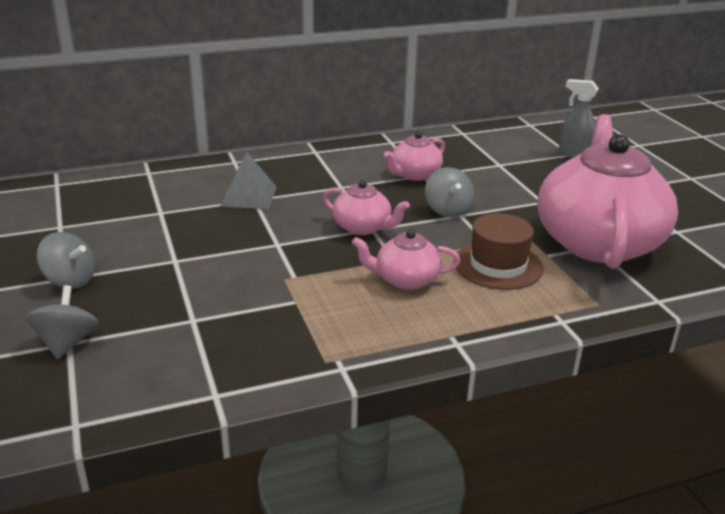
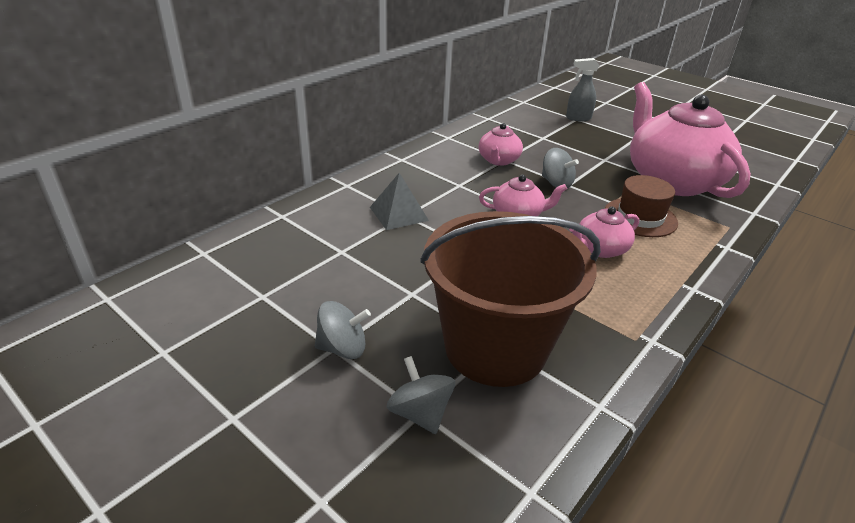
camera: 30 degrees left, 5 degrees up
none -> brown bucket [420,211,601,387]

